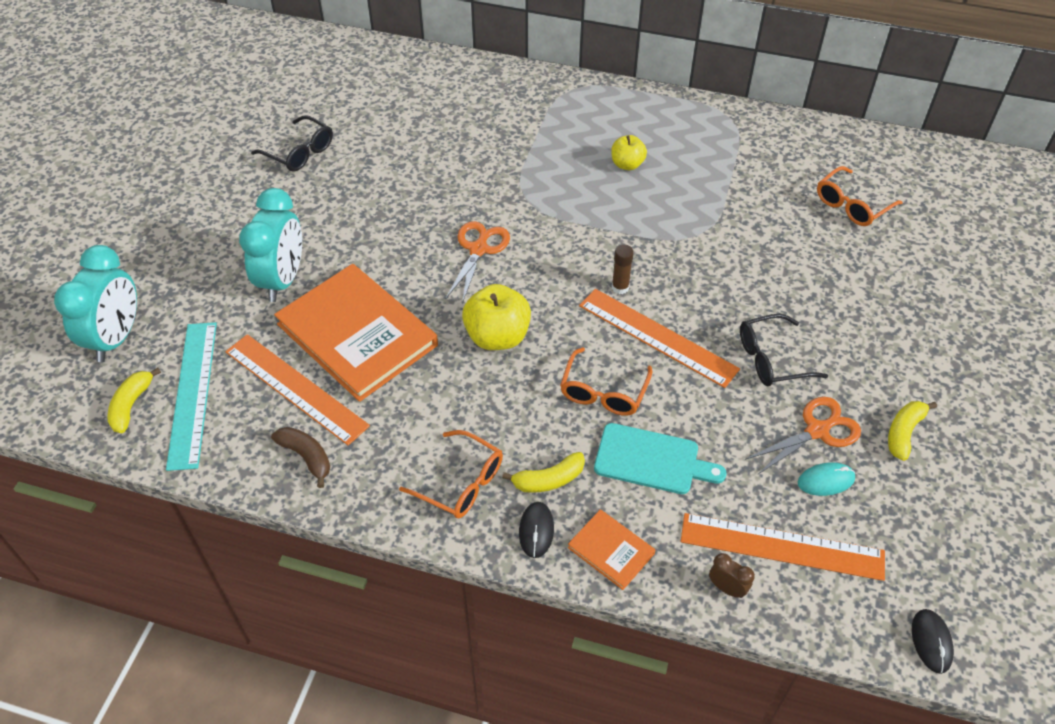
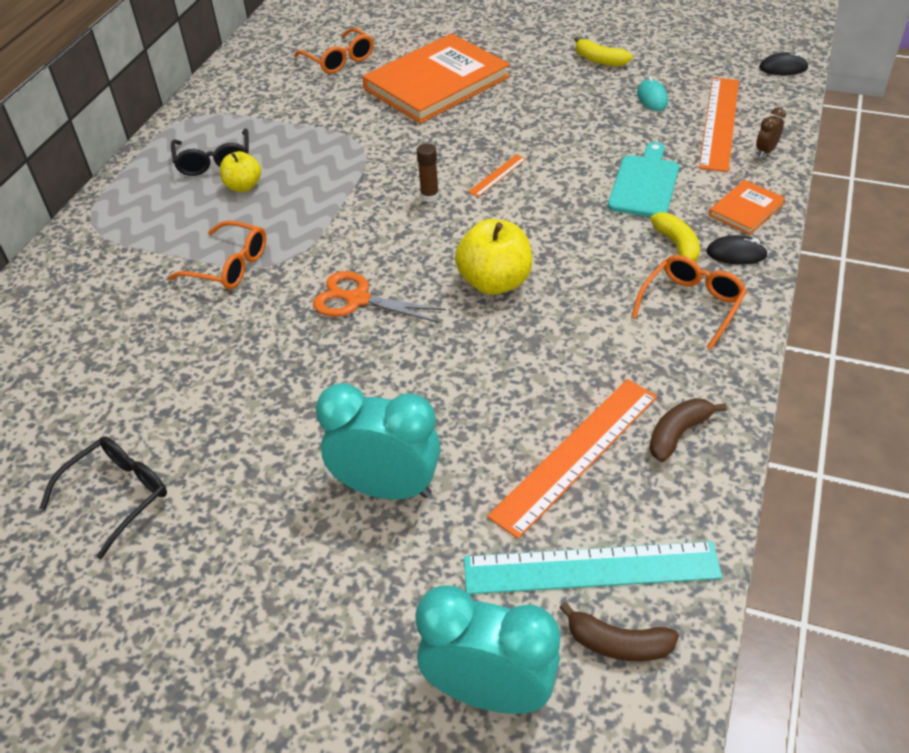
camera: 85 degrees left, 5 degrees down
yellow banana [107,368,161,433] -> brown banana [559,602,679,661]
orange book [274,264,438,402] -> orange book moved to [362,33,510,124]
orange glasses [560,347,652,416] -> orange glasses moved to [168,220,266,289]
orange ruler [579,289,740,388] -> orange ruler [468,154,526,197], size x0.46
black glasses [740,314,828,386] -> black glasses moved to [171,128,249,176]
orange scissors [745,397,861,475] -> none

